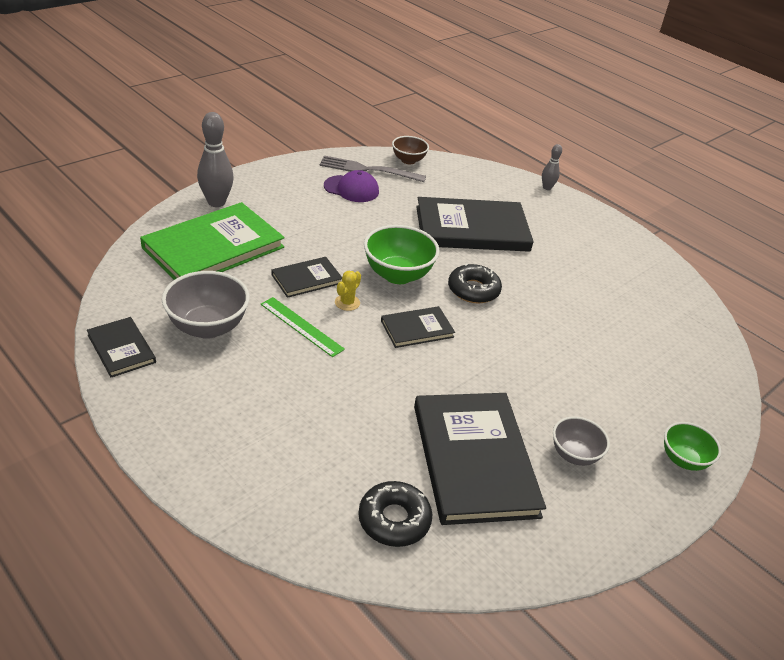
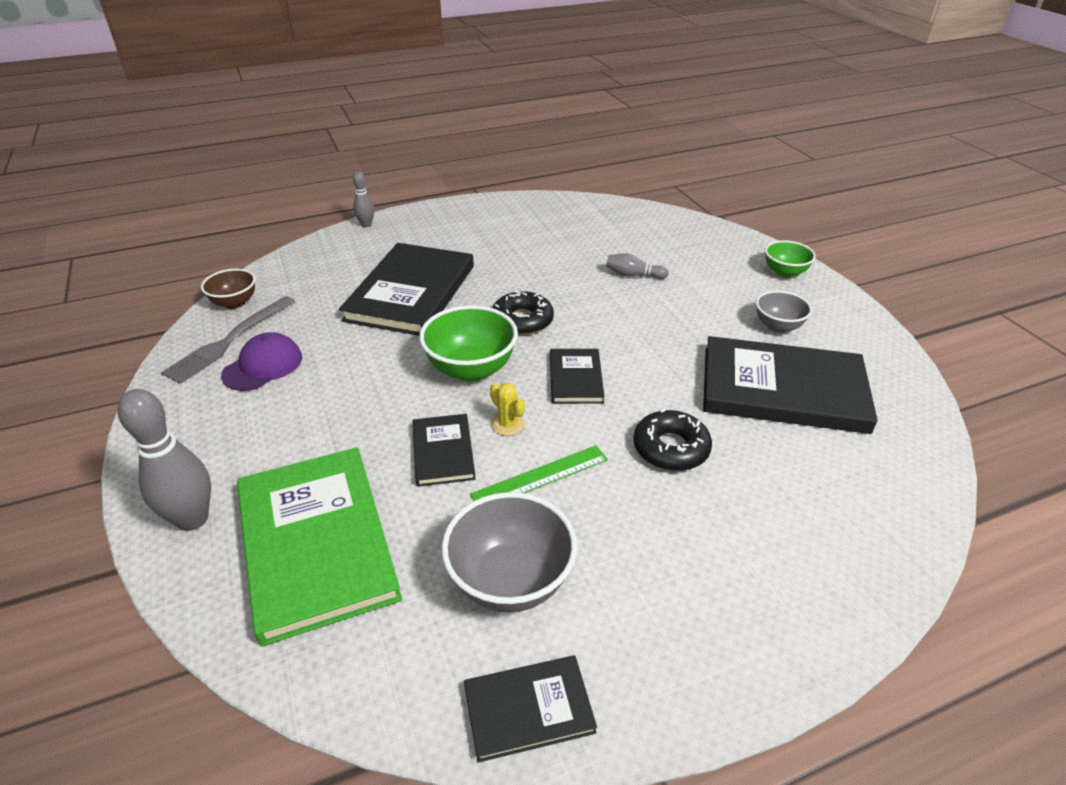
camera: 65 degrees left, 0 degrees up
black donut [358,481,432,547] -> black donut moved to [633,408,712,471]
none -> grey bowling pin [606,253,669,279]

